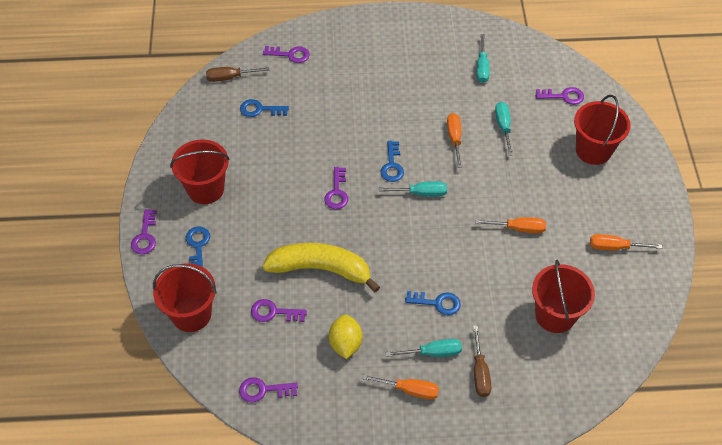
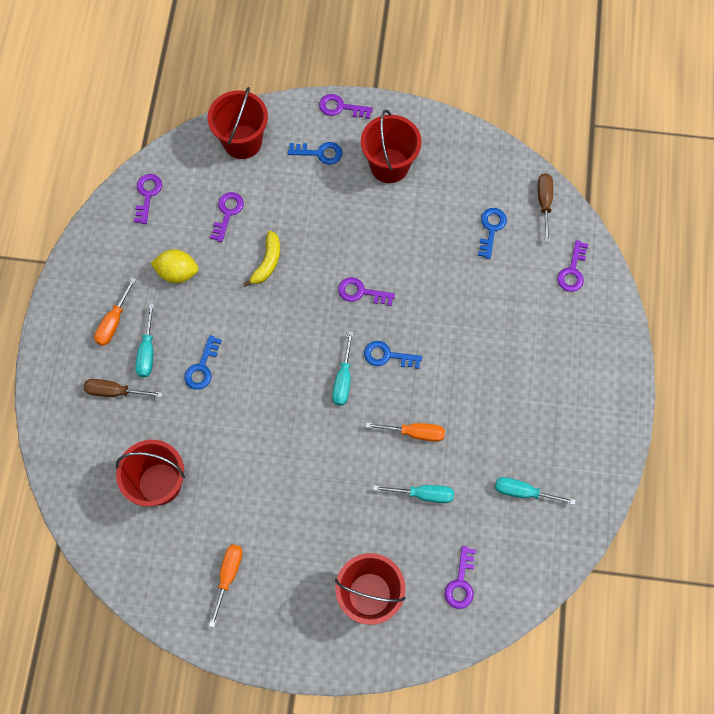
camera: 100 degrees right, 15 degrees up
yellow banana [262,243,380,293] -> yellow banana [243,231,280,287], size x0.53
orange screwdriver [475,217,546,233] -> none

